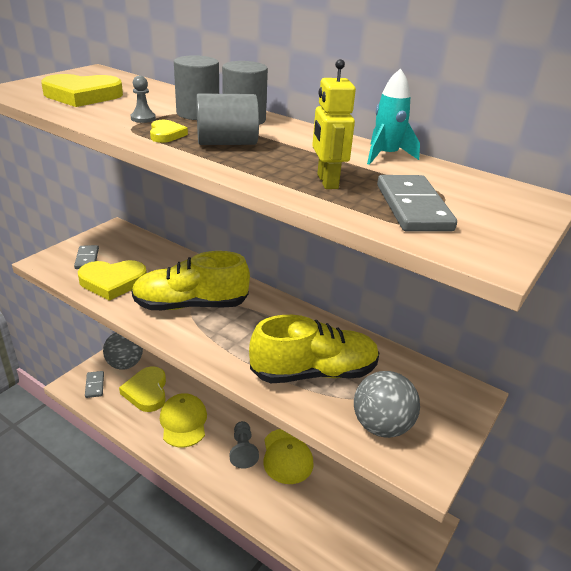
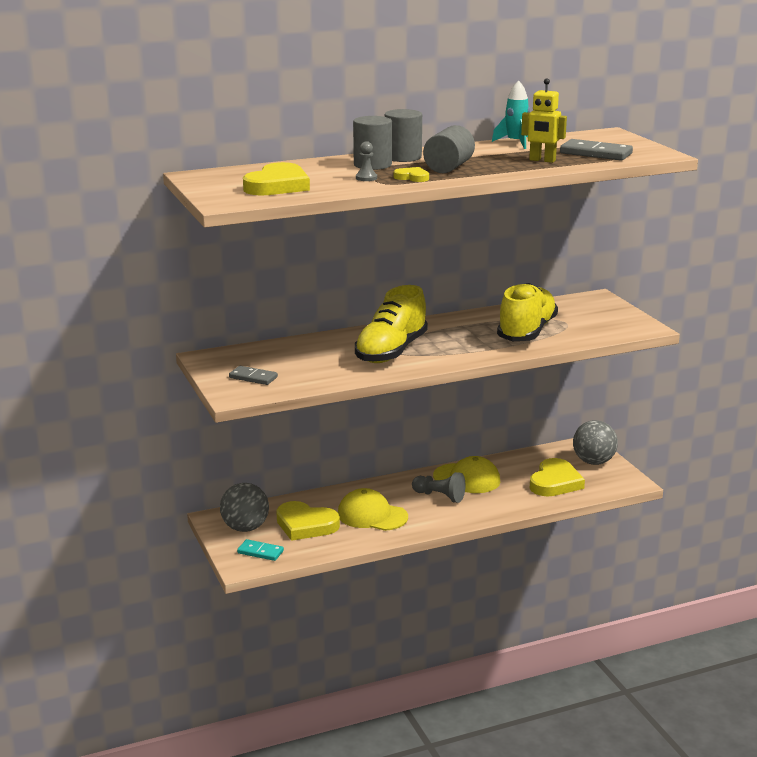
camera: 55 degrees left, 10 degrees down
yellow heart [78,260,147,301] -> yellow heart moved to [530,458,585,496]
grey domino [85,371,104,398] -> turquoise domino [237,539,284,561]
grey ball [354,371,420,438] -> grey ball moved to [573,420,618,465]

